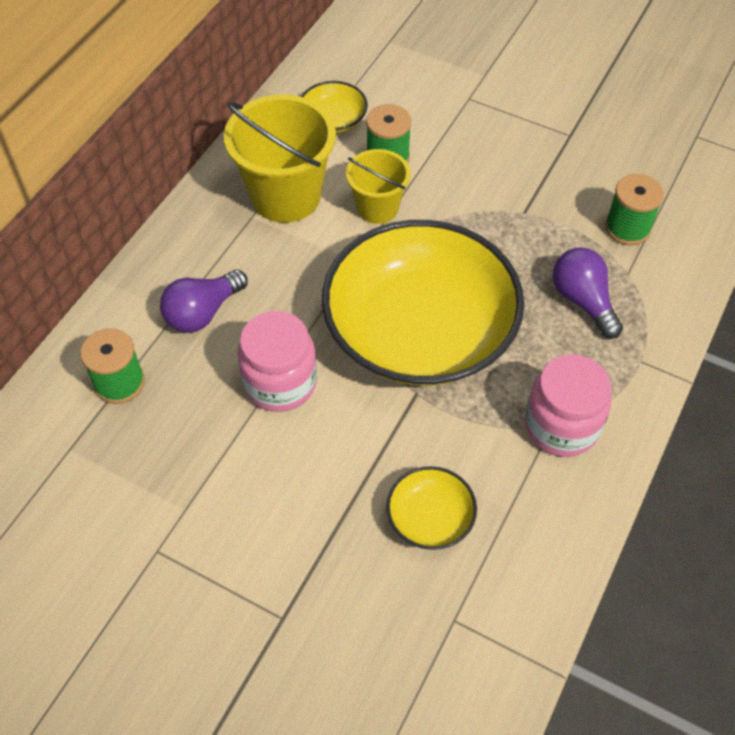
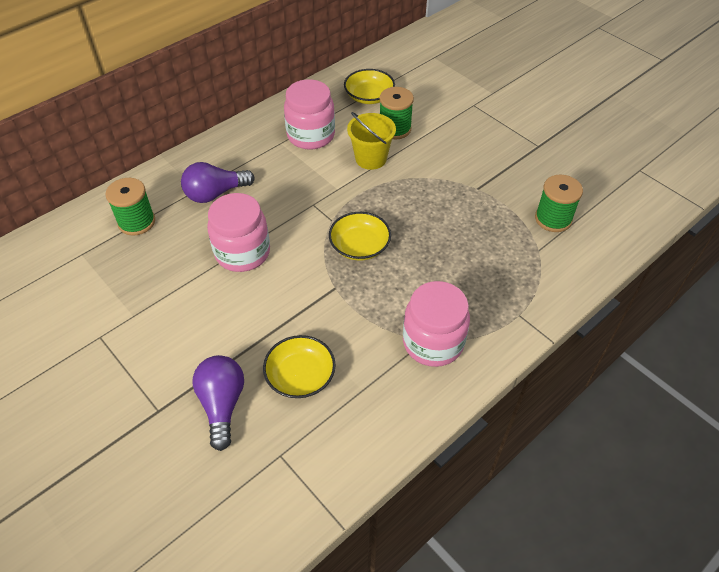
camera: 20 degrees right, 5 degrees down
yellow bucket [224,94,336,223] -> pink jar [284,79,335,150]
yellow bowl [322,220,524,386] -> yellow bowl [329,212,391,261], size x0.41
purple light bulb [553,247,623,339] -> purple light bulb moved to [192,355,244,451]

